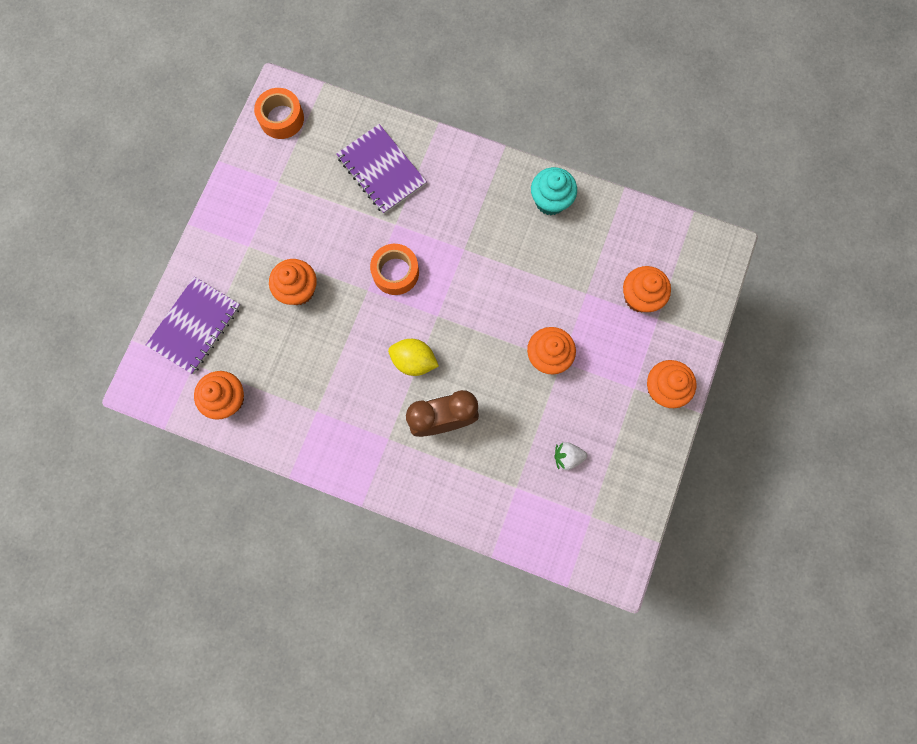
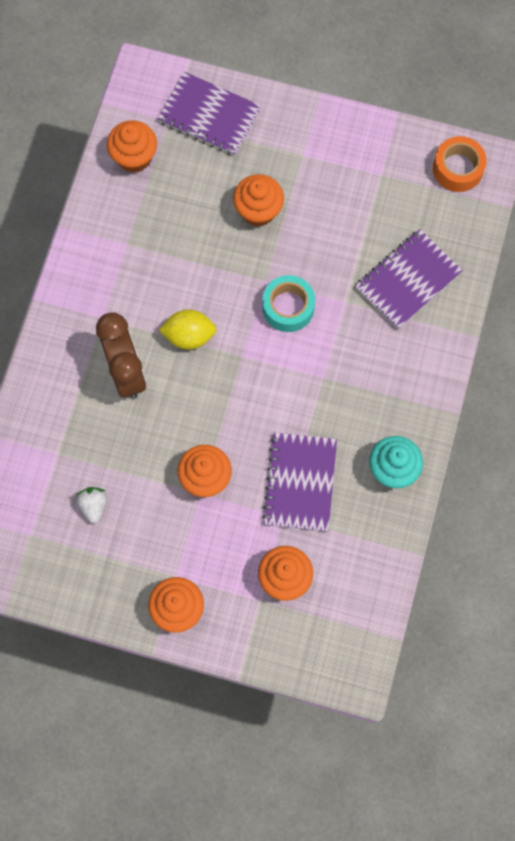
camera: 85 degrees right, 5 degrees down
orange tape [370,244,419,295] -> turquoise tape [262,275,315,332]
yellow lemon [388,339,439,376] -> yellow lemon turned 75 degrees clockwise [159,309,217,350]
none -> purple notebook [262,433,337,532]

